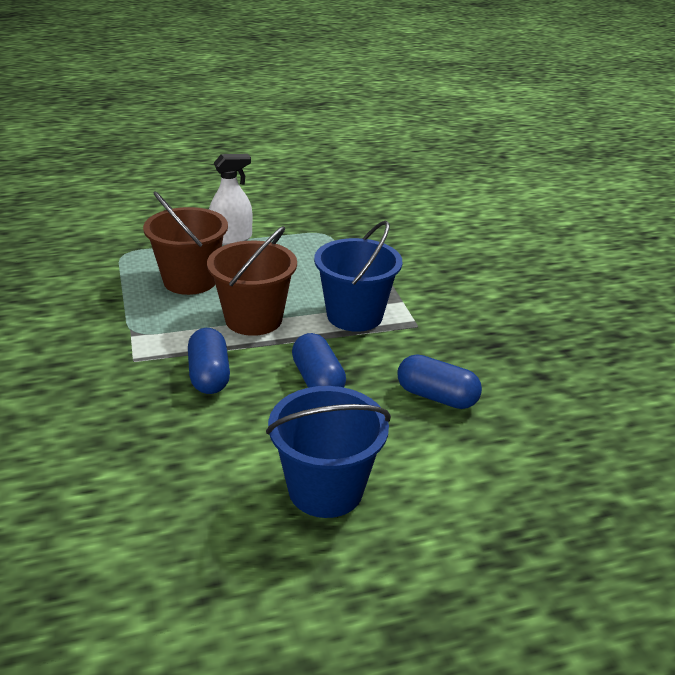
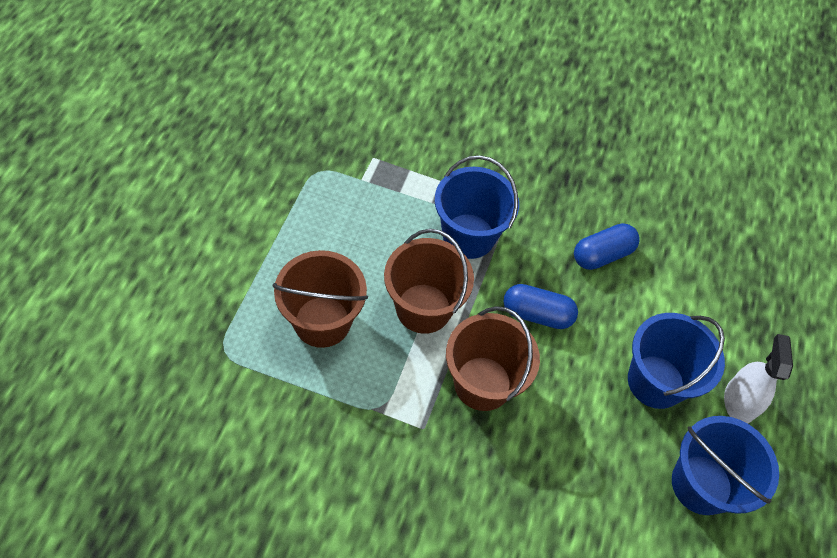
camera: 60 degrees left, 25 degrees up
blue capsule [188,328,230,394] -> brown bucket [446,306,540,411]
white spray bottle [209,154,252,245] -> white spray bottle moved to [724,334,793,424]
none -> blue bucket [672,416,779,515]

